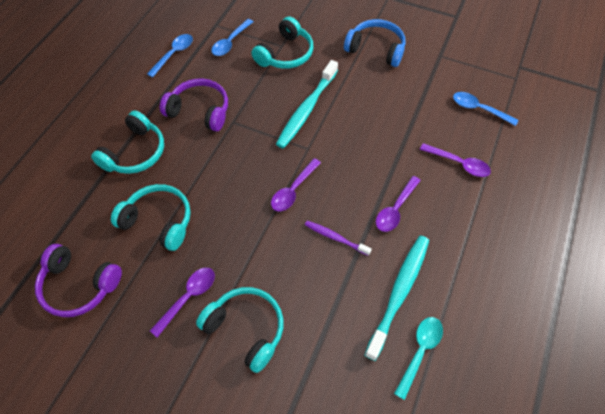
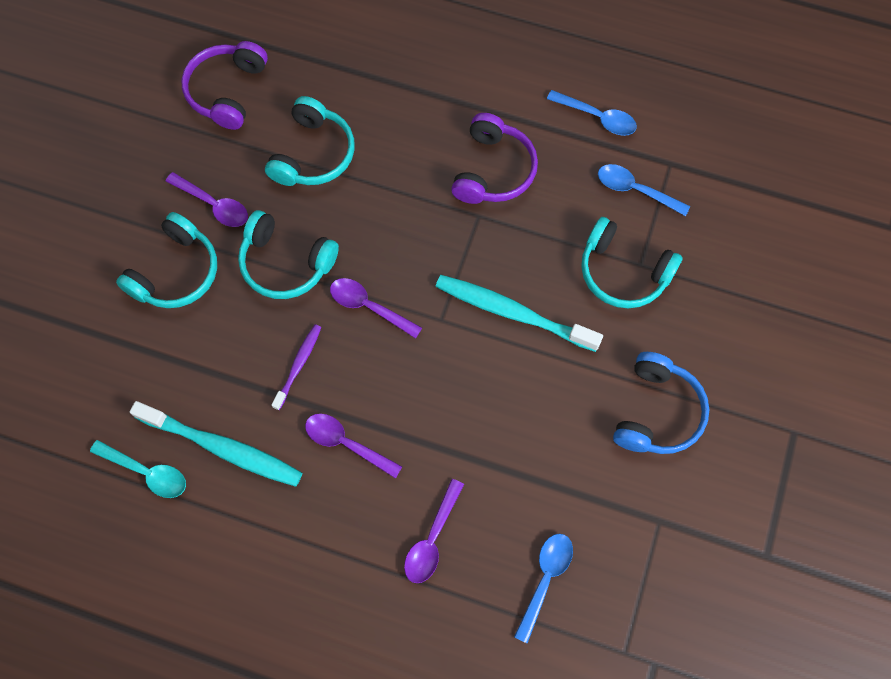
camera: 85 degrees right, 10 degrees up
turquoise headphones [91,110,164,174] -> turquoise headphones moved to [238,210,339,299]

